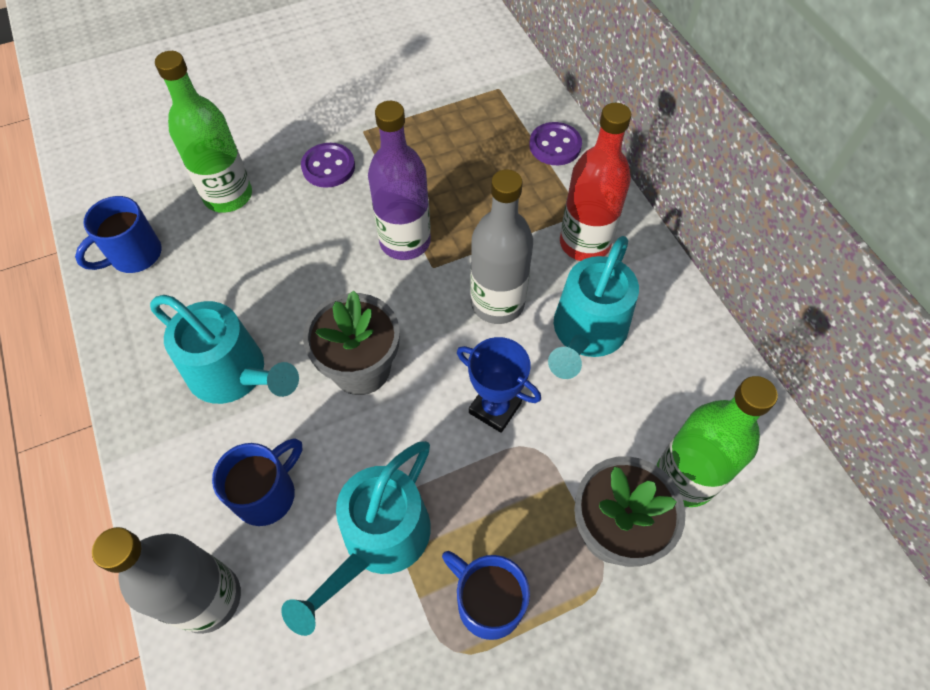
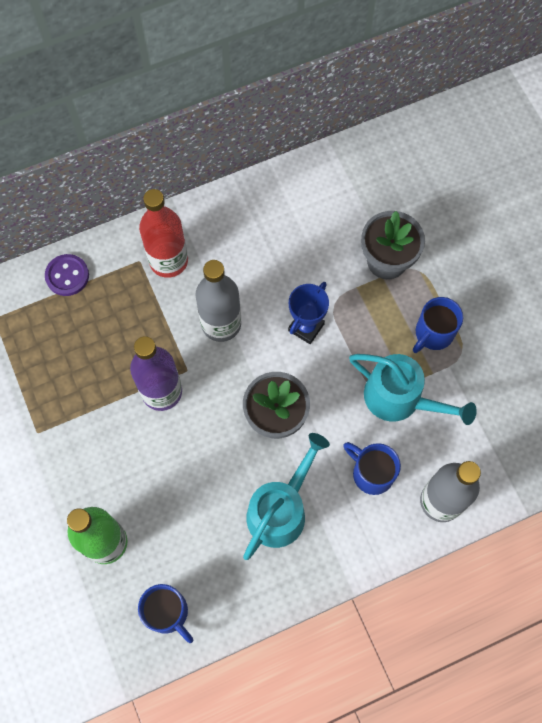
camera: 90 degrees left, 10 degrees up
purple button [301,143,355,188] -> none
turquoise watering can [548,236,639,379] -> none
green bottle [657,376,778,507] -> none

